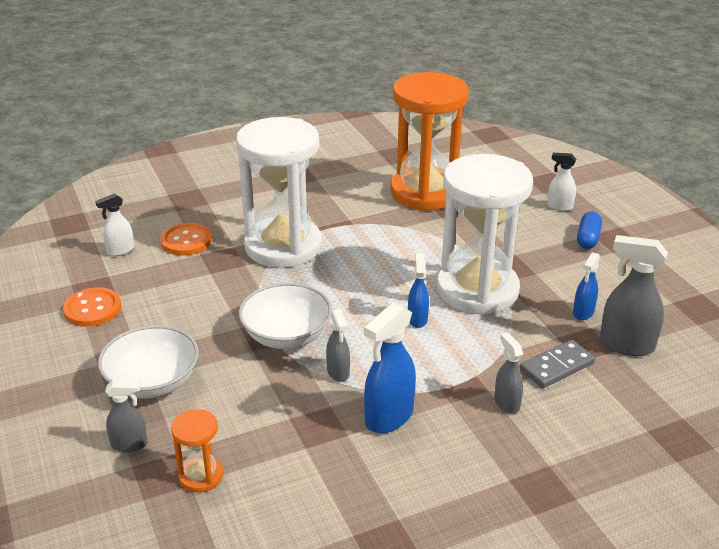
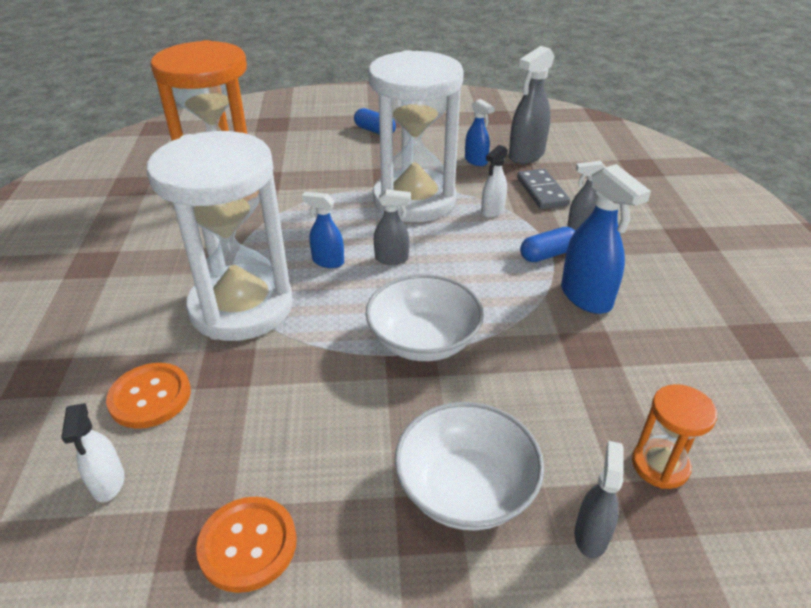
camera: 70 degrees left, 5 degrees up
grey spray bottle [326,309,350,382] -> grey spray bottle moved to [374,189,411,265]
blue spray bottle [408,254,429,328] -> blue spray bottle moved to [302,192,344,268]
white spray bottle [547,153,576,211] -> white spray bottle moved to [481,145,508,218]
none -> blue capsule [520,227,575,262]

